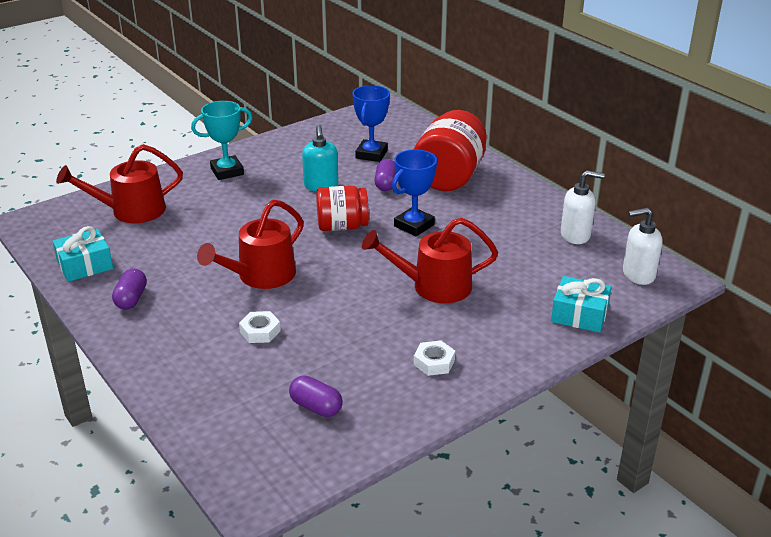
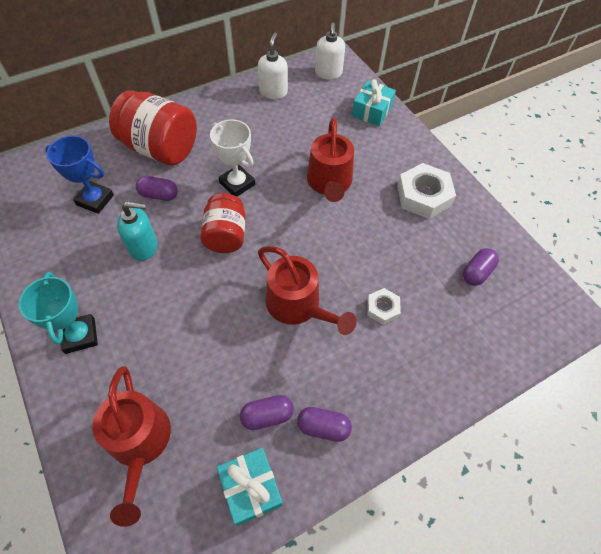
camera: 85 degrees left, 25 degrees up
blue trophy [392,149,438,236] -> white trophy [210,119,255,197]
white nut [414,340,455,376] -> white nut [397,163,456,219], size x1.85
none -> purple capsule [240,395,294,430]

